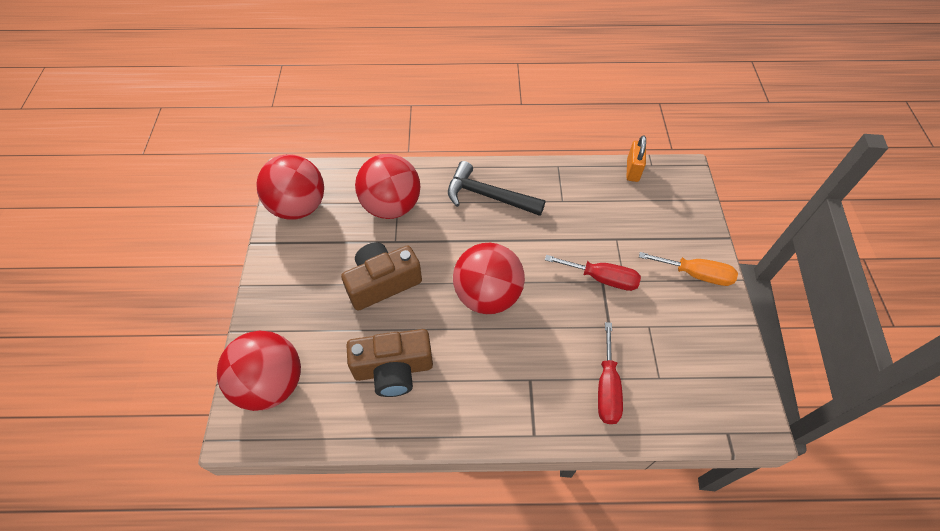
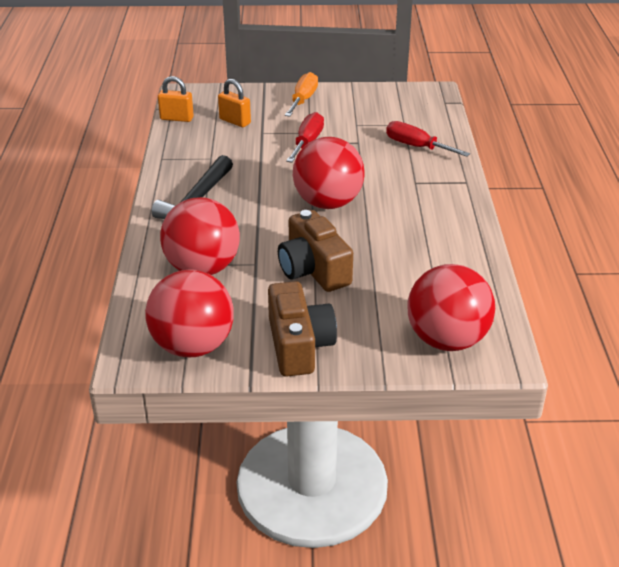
camera: 90 degrees left, 20 degrees down
brown camera [346,329,433,397] -> brown camera moved to [268,281,337,377]
red screwdriver [598,322,623,424] -> red screwdriver turned 150 degrees counterclockwise [386,121,470,157]
none -> orange padlock [218,79,251,127]

